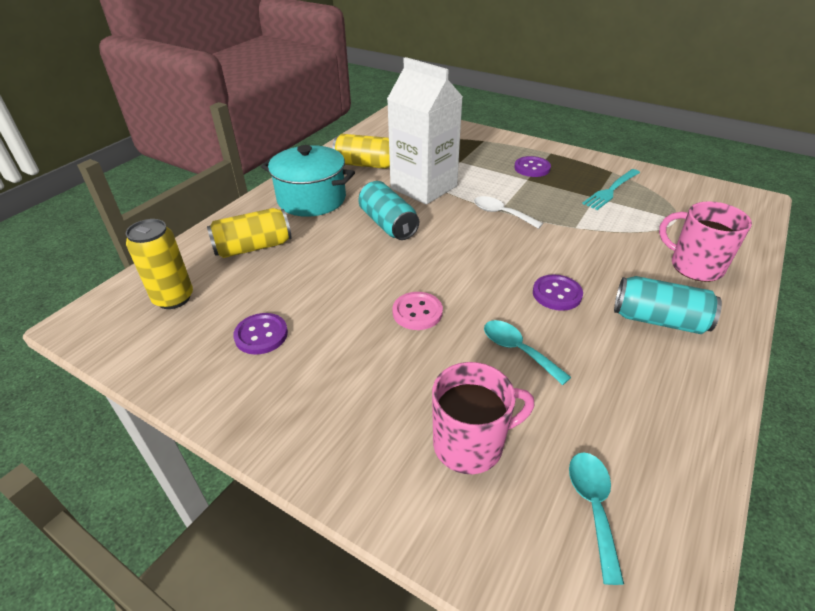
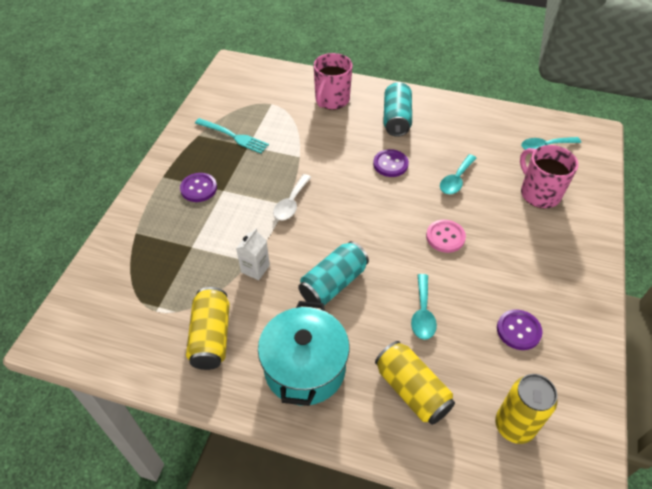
camera: 105 degrees left, 10 degrees up
white carton [387,57,463,205] -> white carton [236,228,270,280], size x0.41
none -> turquoise spoon [411,274,437,340]

